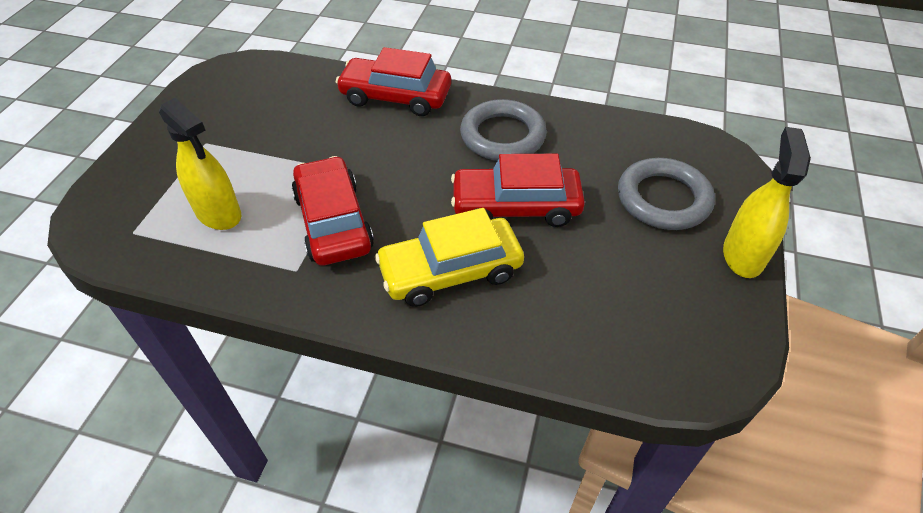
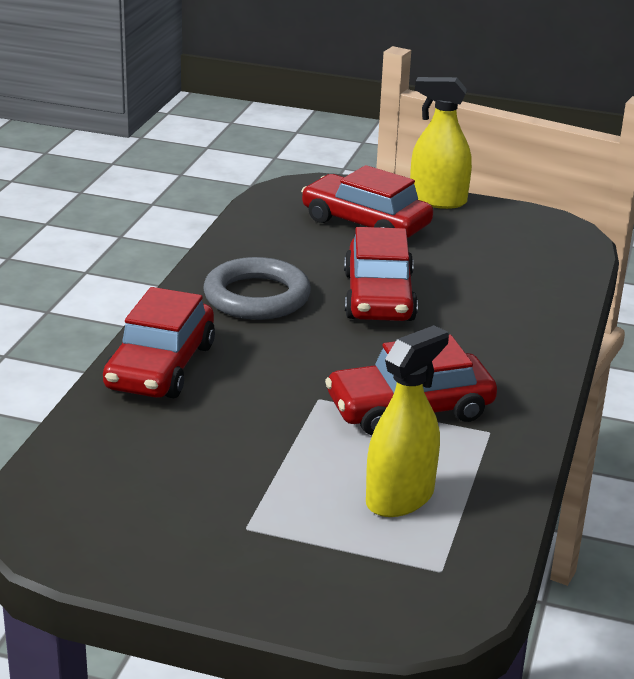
camera: 90 degrees left, 20 degrees down
yellow car [375,208,524,307] -> none
grey ring [618,158,715,230] -> red car [301,165,433,238]

